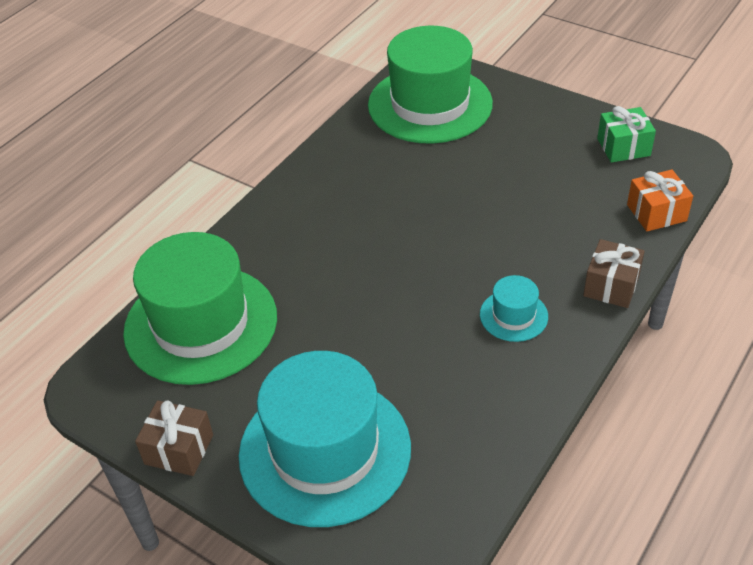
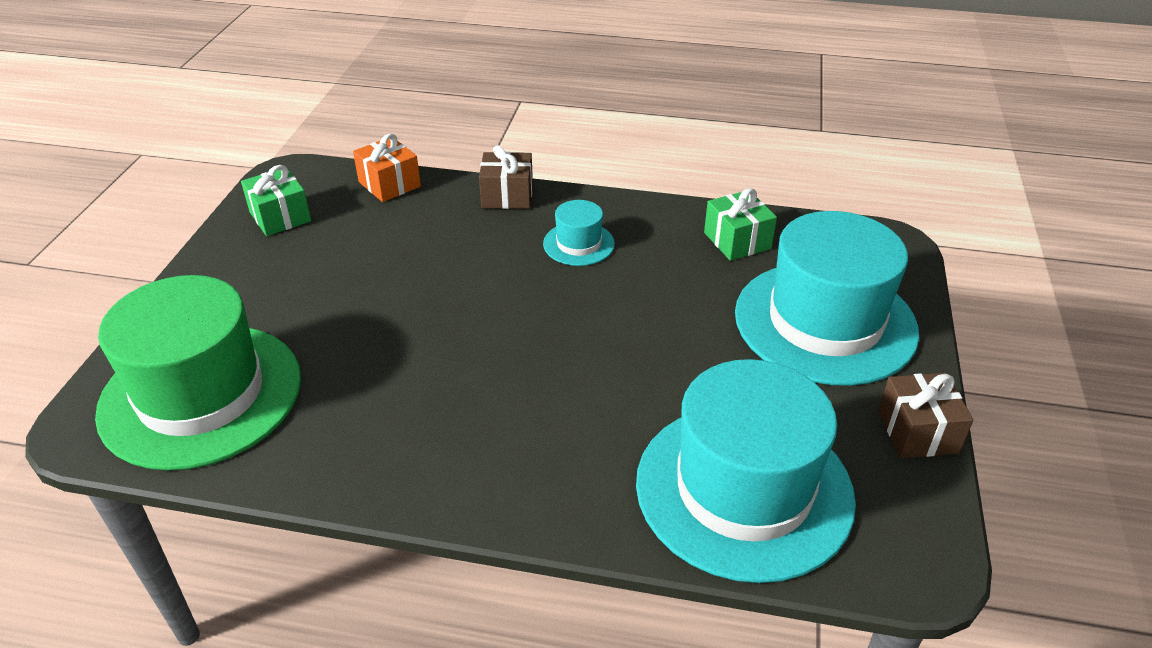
camera: 115 degrees left, 5 degrees down
green hat [123,232,277,385] -> turquoise hat [636,359,856,583]
none -> green gift [704,188,777,261]

